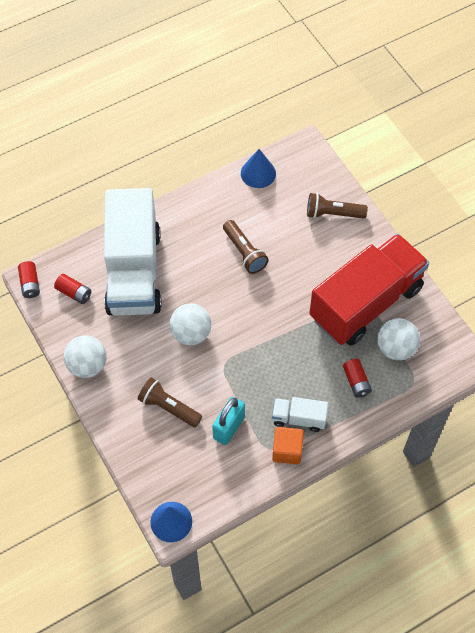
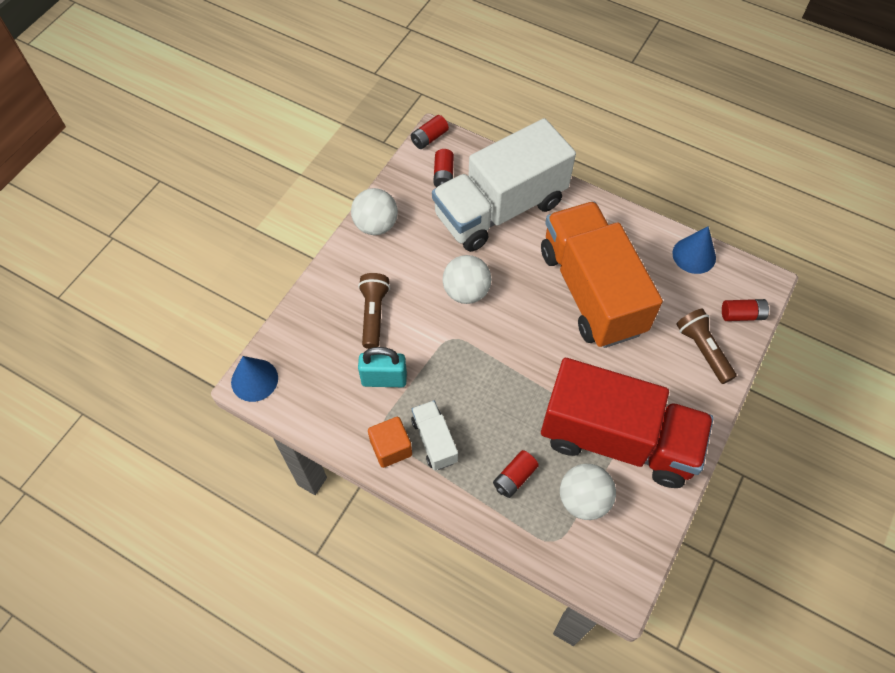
camera: 60 degrees right, 0 degrees up
brown flashlight [223,220,269,274] -> orange truck [541,201,663,348]
none -> red battery [722,299,769,321]

